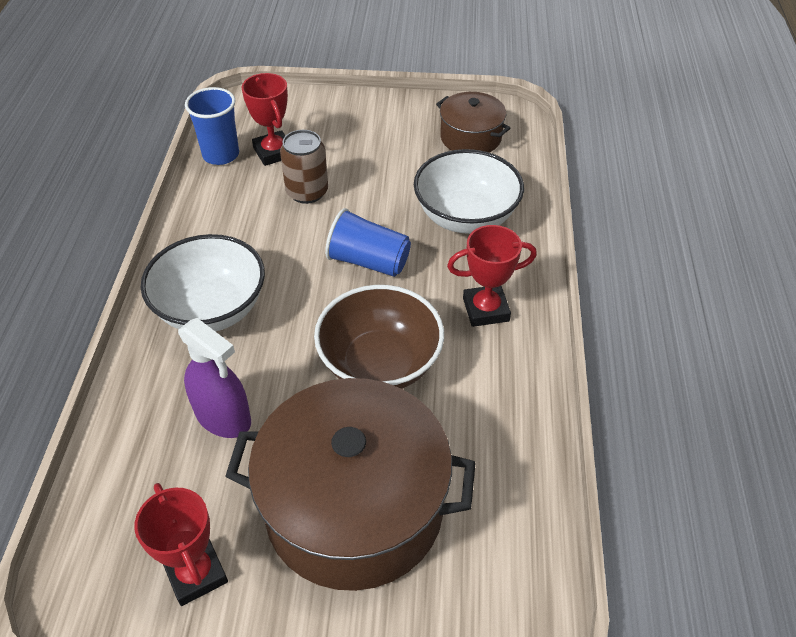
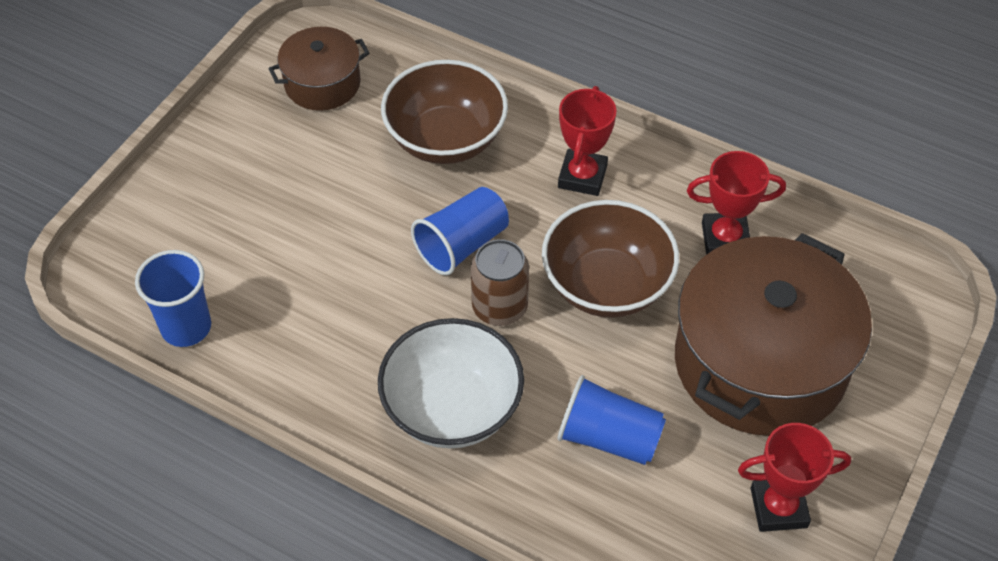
camera: 65 degrees left, 5 degrees up
purple spray bottle [178,318,251,438] -> blue cup [557,375,666,465]
red trophy [242,73,288,166] -> red trophy moved to [687,151,786,255]
brown can [280,130,328,204] -> brown can moved to [471,239,529,326]
white bowl [414,149,524,234] -> brown bowl [381,60,508,164]

